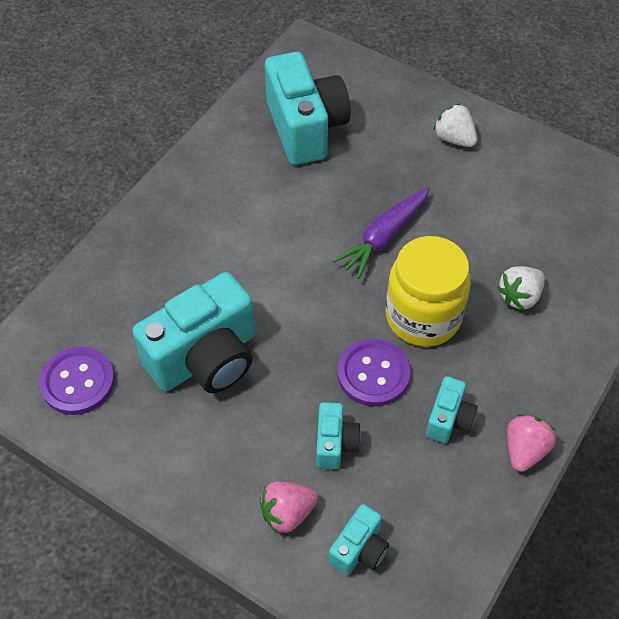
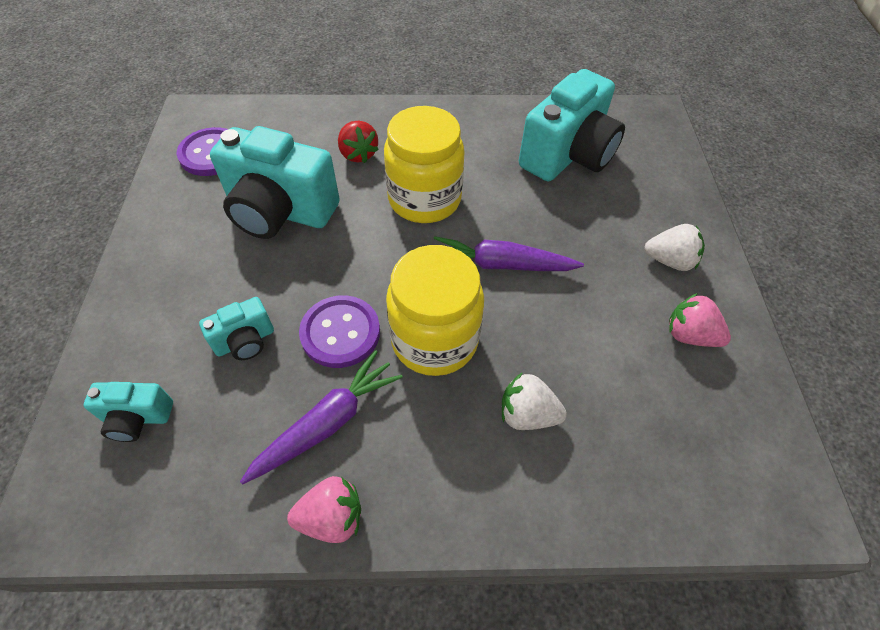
camera: 55 degrees right, 0 degrees up
pink strawberry [260,481,318,534] -> pink strawberry moved to [669,293,731,347]
turquoise camera [426,376,478,443] -> purple carrot [240,350,403,485]
white strawberry [433,104,477,147] -> white strawberry turned 90 degrees clockwise [644,224,705,271]
none -> red strawberry [338,120,379,163]
none -> yellow jar [384,106,465,223]

